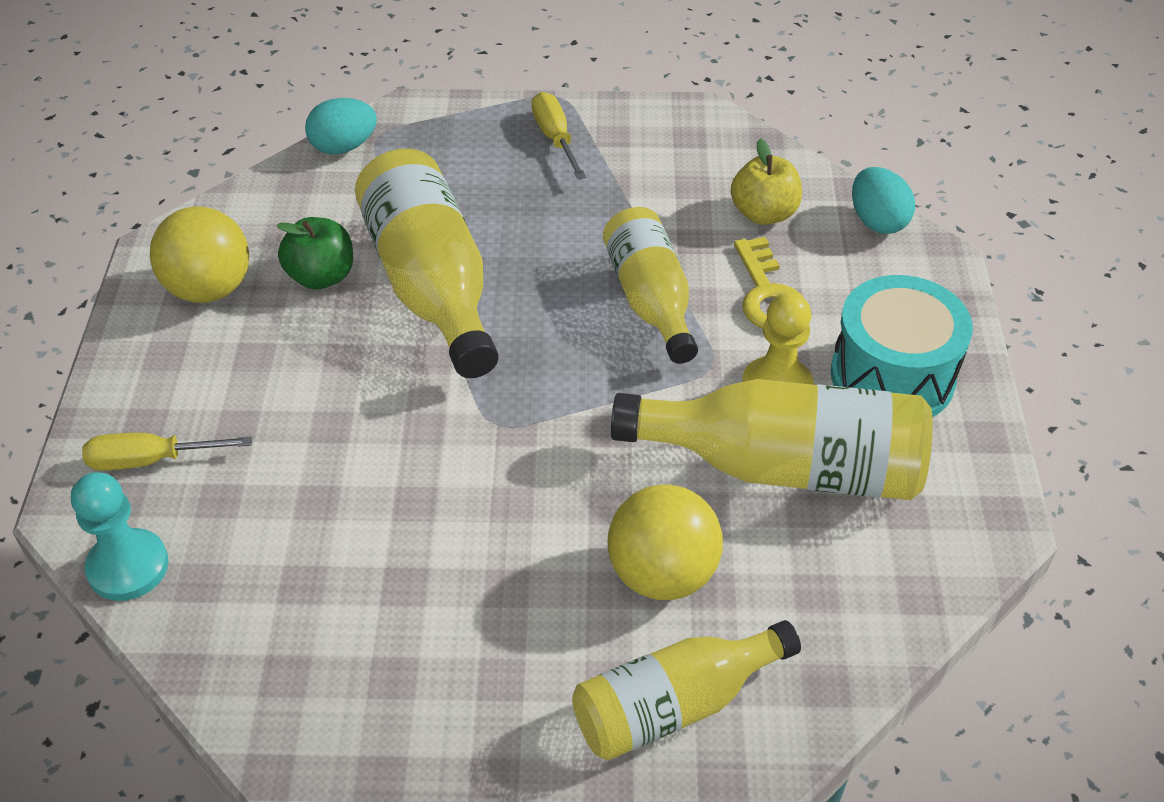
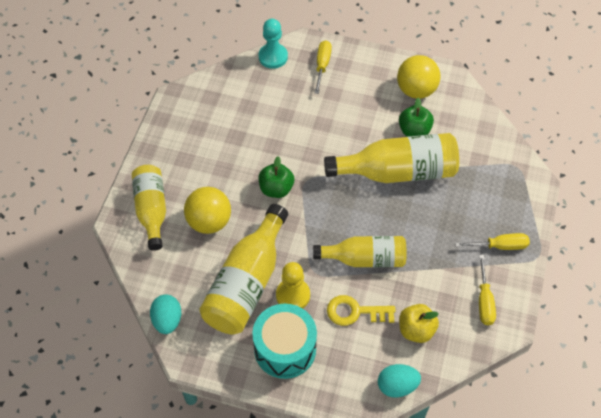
camera: 105 degrees right, 10 degrees up
turquoise egg [305,98,377,155] -> turquoise egg moved to [150,295,181,334]
none -> green apple [259,156,294,198]
none -> yellow screwdriver [479,255,496,325]

